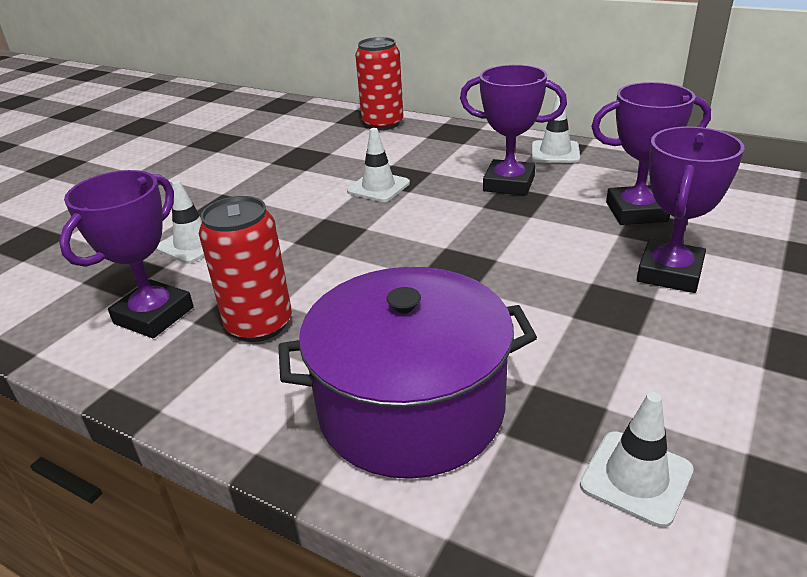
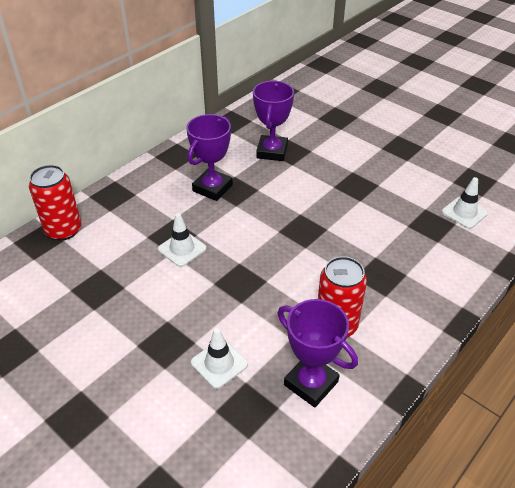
camera: 80 degrees left, 10 degrees up
purple pot [278,267,537,479] -> none
white traffic cone [532,96,580,163] -> none
purple trophy [637,127,744,293] -> none

